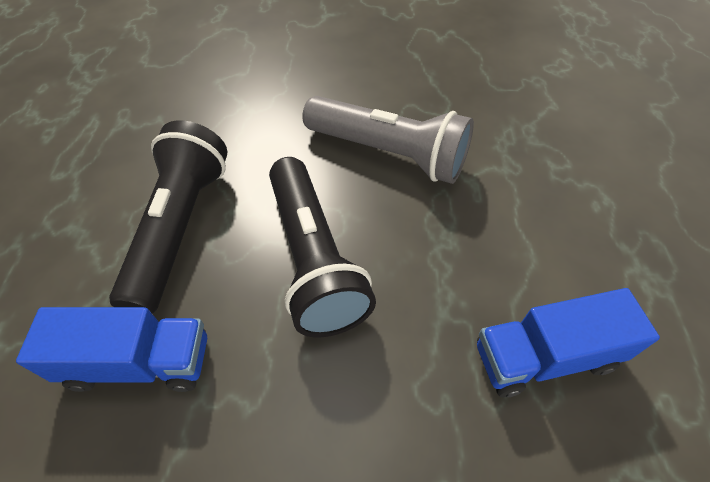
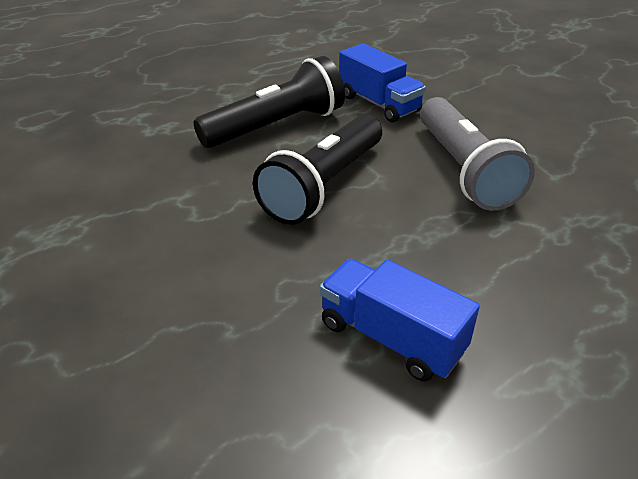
camera: 50 degrees right, 15 degrees down
blue truck [16,307,207,392] -> blue truck moved to [339,43,426,122]

